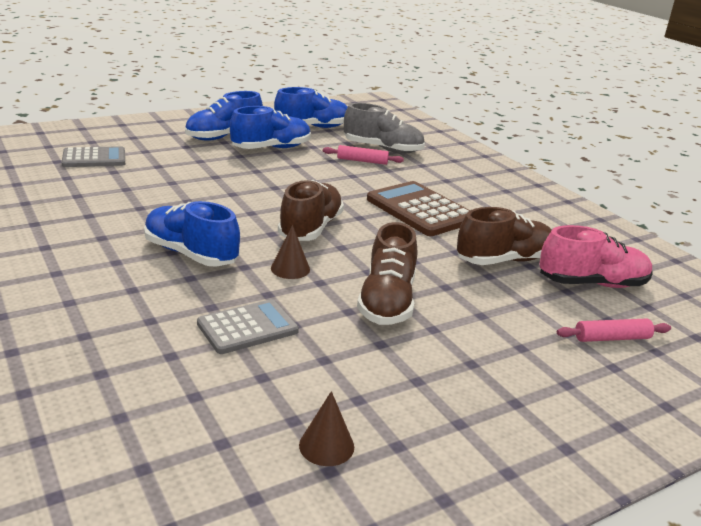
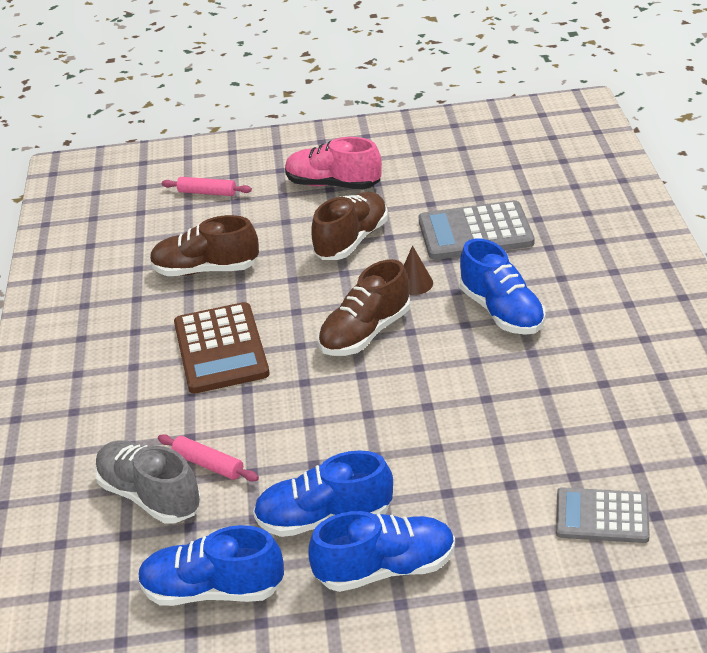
camera: 150 degrees left, 10 degrees up
grey calculator [197,299,299,354] -> grey calculator [419,200,535,260], size x1.53
brown cone [299,391,354,466] -> none
pink shoe [539,225,653,288] -> pink shoe moved to [285,137,382,189]

